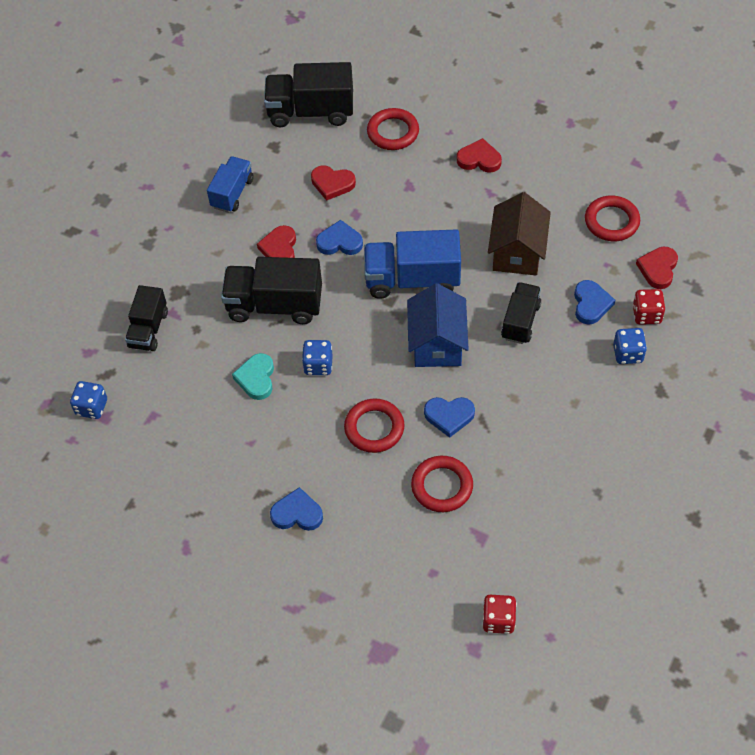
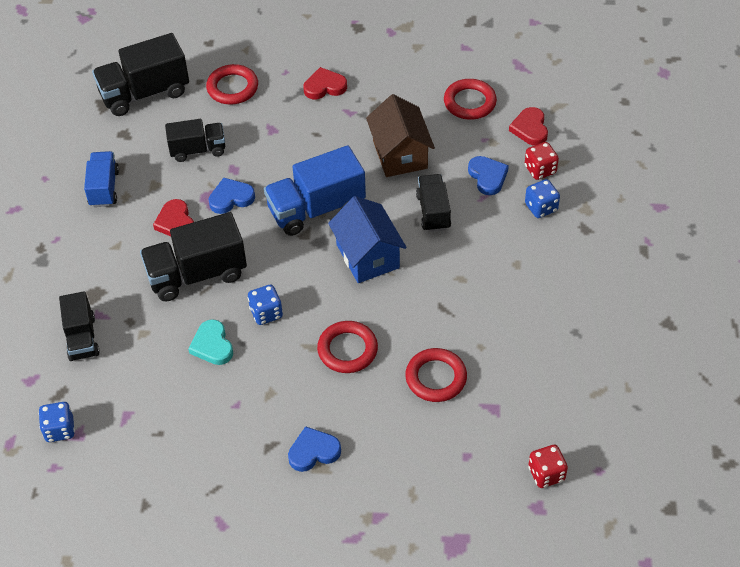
camera: 25 degrees left, 5 degrees down
red heart [311,166,356,201] -> black truck [165,119,225,162]
blue heart [424,397,475,438] -> none

